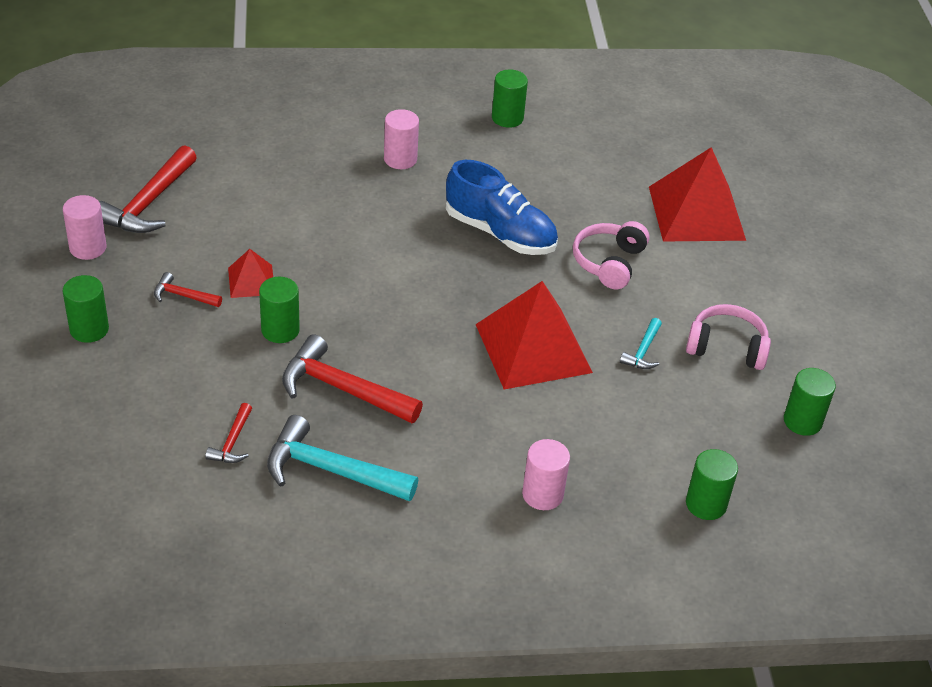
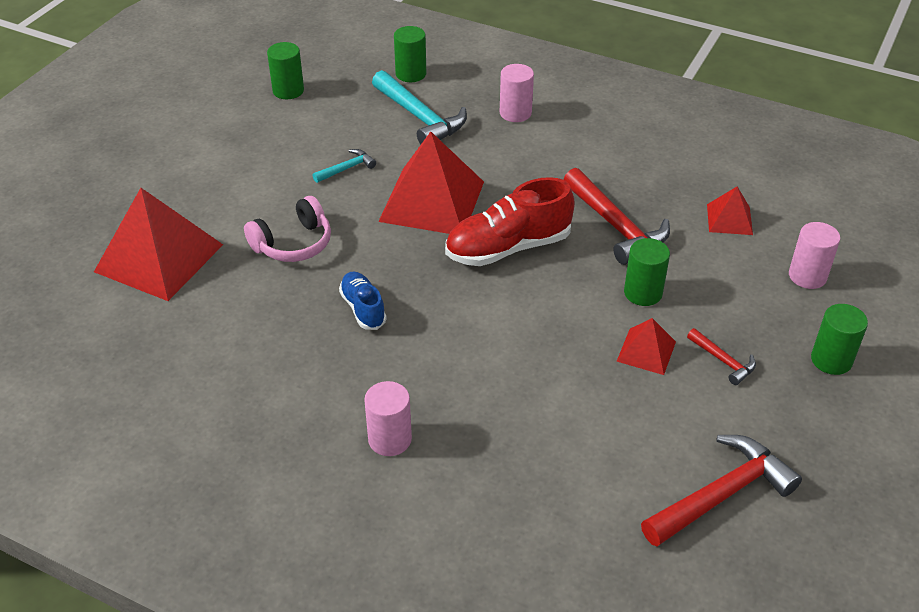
camera: 145 degrees left, 0 degrees up
pink cylinder [63,195,107,260] -> pink cylinder moved to [789,222,840,289]
red hammer [205,403,252,463] -> red pyramid [707,187,753,235]
turquoise hammer [267,415,418,501] -> turquoise hammer moved to [372,70,467,144]
blue shoe [446,160,558,255] -> blue shoe [339,271,387,330], size x0.56
green cylinder [492,69,528,128] -> none
pink headphones [686,304,771,370] -> none
none -> red shoe [445,177,575,266]

